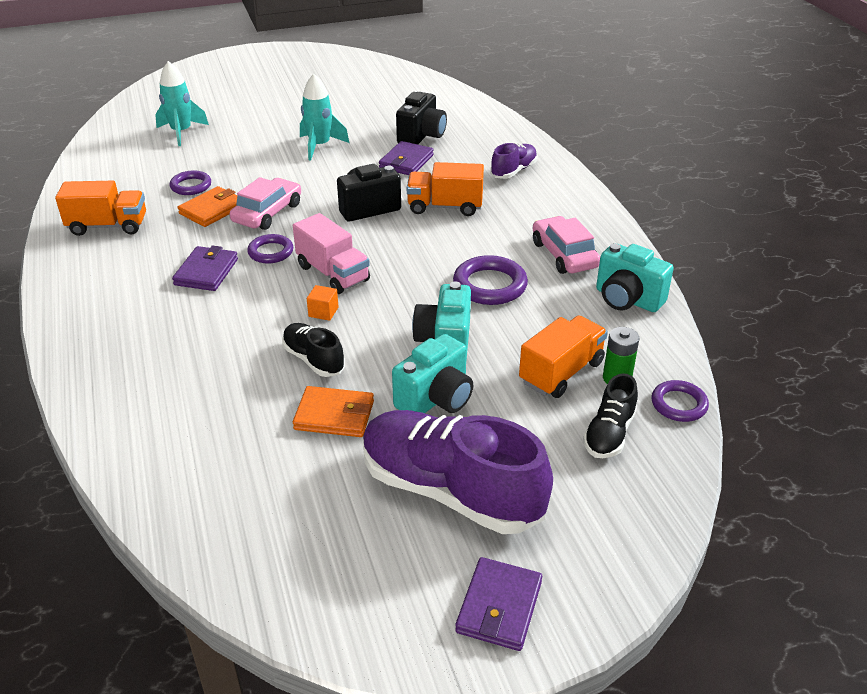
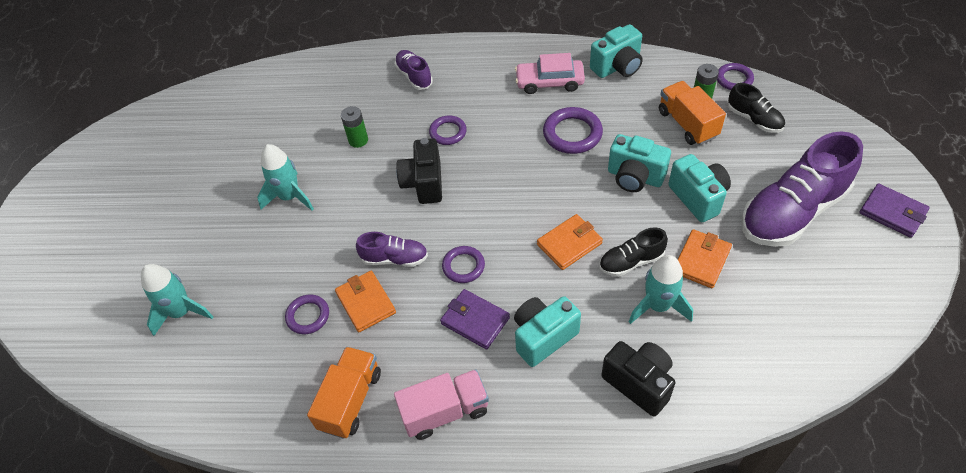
camera: 65 degrees left, 15 degrees up
pink car [230,177,301,230] -> purple shoe [356,232,428,267]
pink truck [293,213,370,294] -> pink truck moved to [394,369,489,440]
orange cube [307,285,338,321] -> orange wallet [537,214,603,270]
purple wallet [379,141,434,175] -> green battery [341,106,368,148]
black camera [396,92,447,145] -> black camera moved to [601,341,675,416]
orange truck [407,162,484,216] -> purple ring [429,115,467,145]
none -> turquoise camera [514,296,581,367]
none -> turquoise rocket [629,255,693,324]

